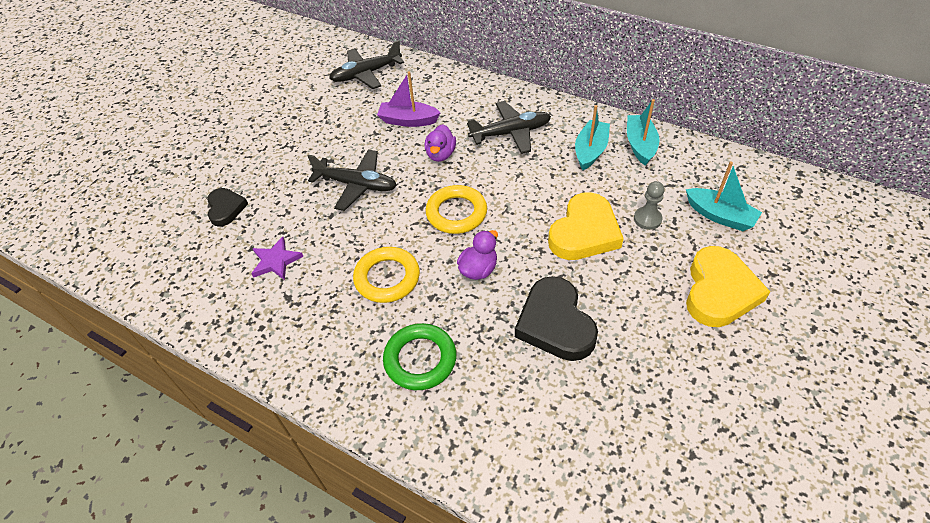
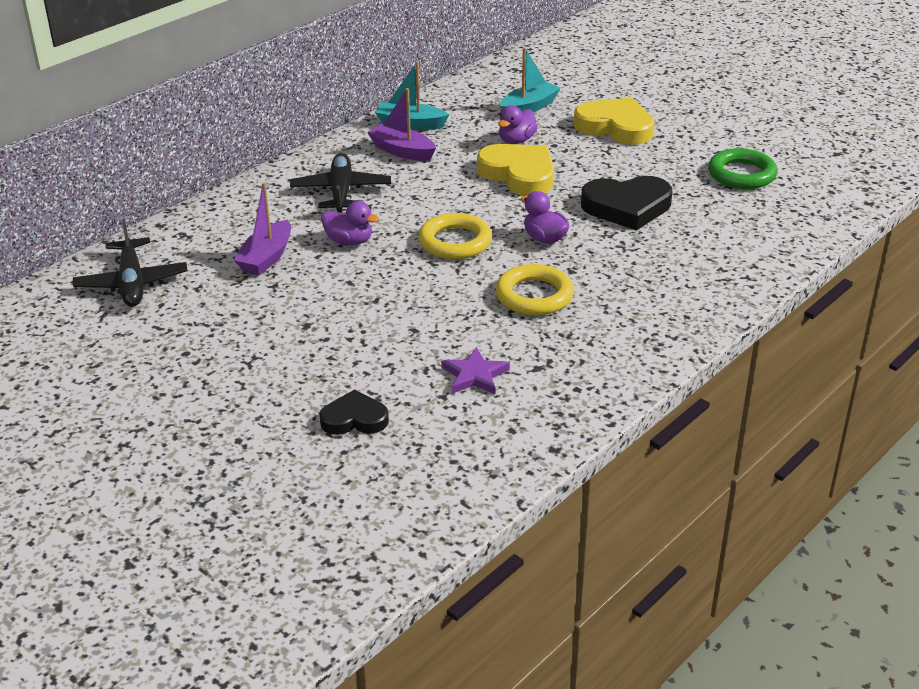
camera: 80 degrees left, 15 degrees down
black plane [308,149,397,211] -> none
green ring [383,323,456,390] -> green ring moved to [708,148,777,189]
turquoise boat [575,105,610,170] -> purple boat [367,88,436,161]
grey pawn [634,181,665,230] -> purple duck [498,105,538,144]

